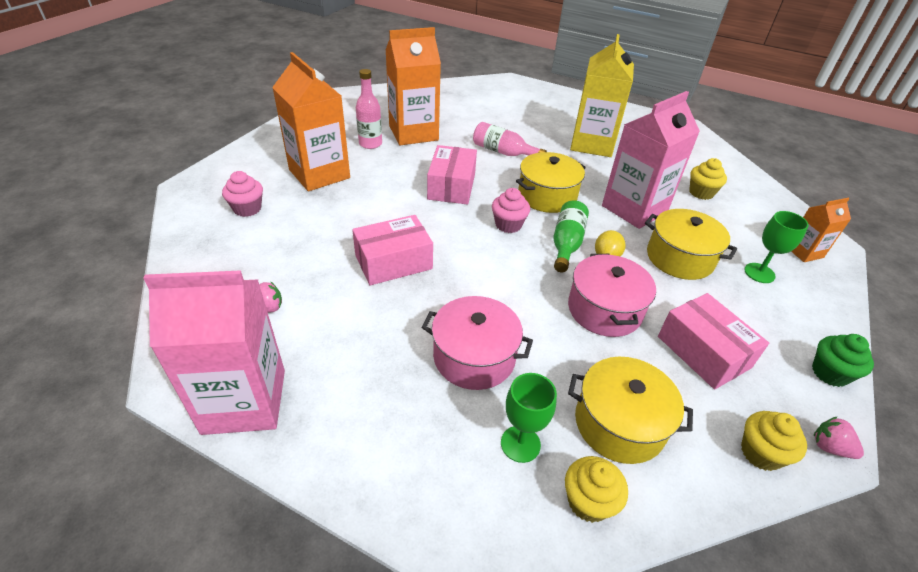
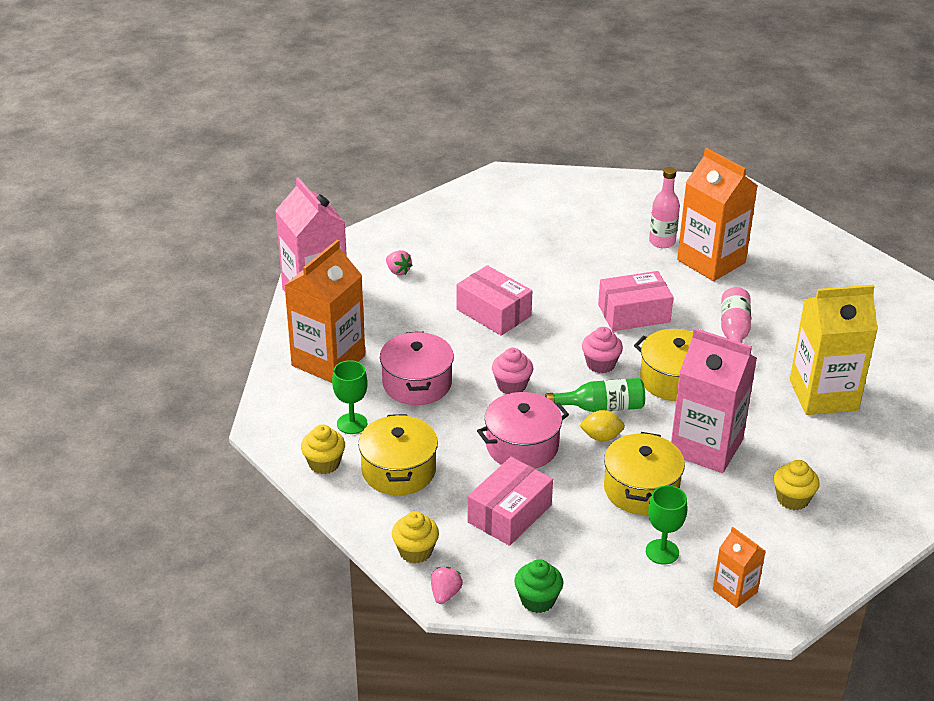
camera: 70 degrees right, 5 degrees down
pink cupcake [222,171,263,217] -> pink cupcake moved to [492,348,533,394]
orange carton [272,52,350,191] -> orange carton moved to [284,240,365,383]

